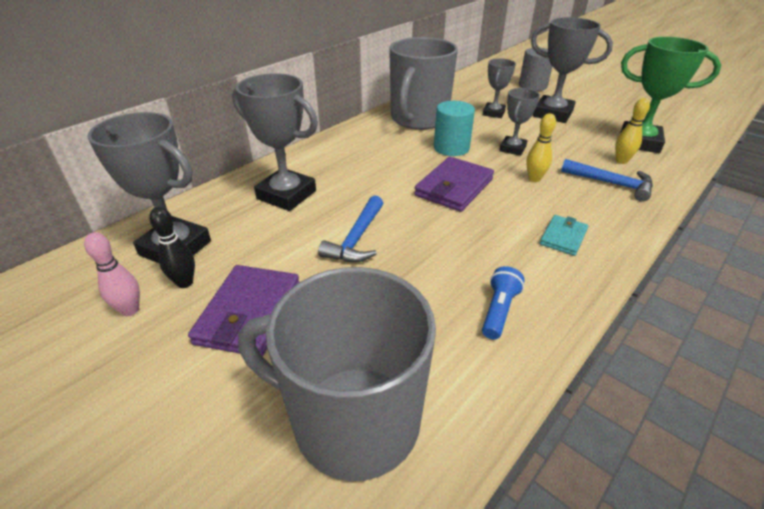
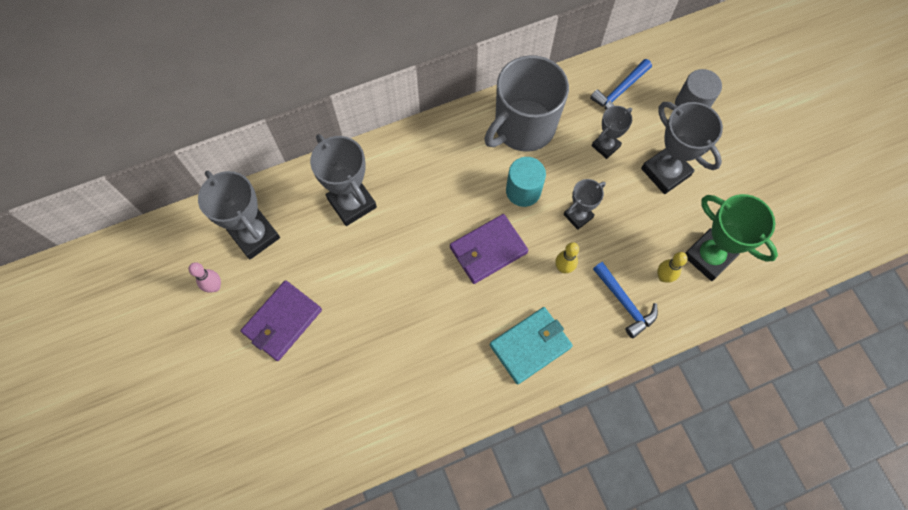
camera: 25 degrees right, 30 degrees up
black bowling pin [149,207,195,288] -> none
grey mug [238,267,436,481] -> none
blue hammer [318,195,383,262] -> blue hammer moved to [590,59,652,109]
blue flashlight [482,266,525,340] -> none
turquoise wallet [540,215,588,256] -> turquoise wallet [490,307,573,384], size x1.72

